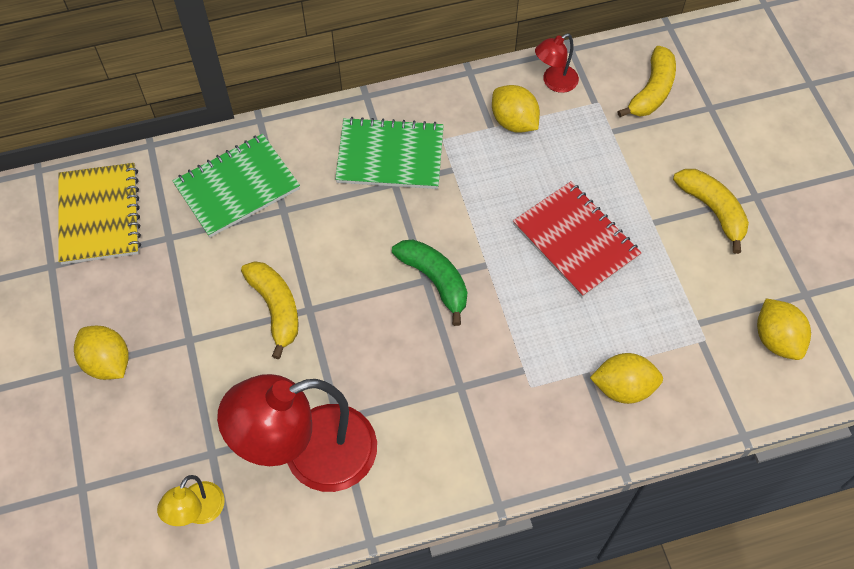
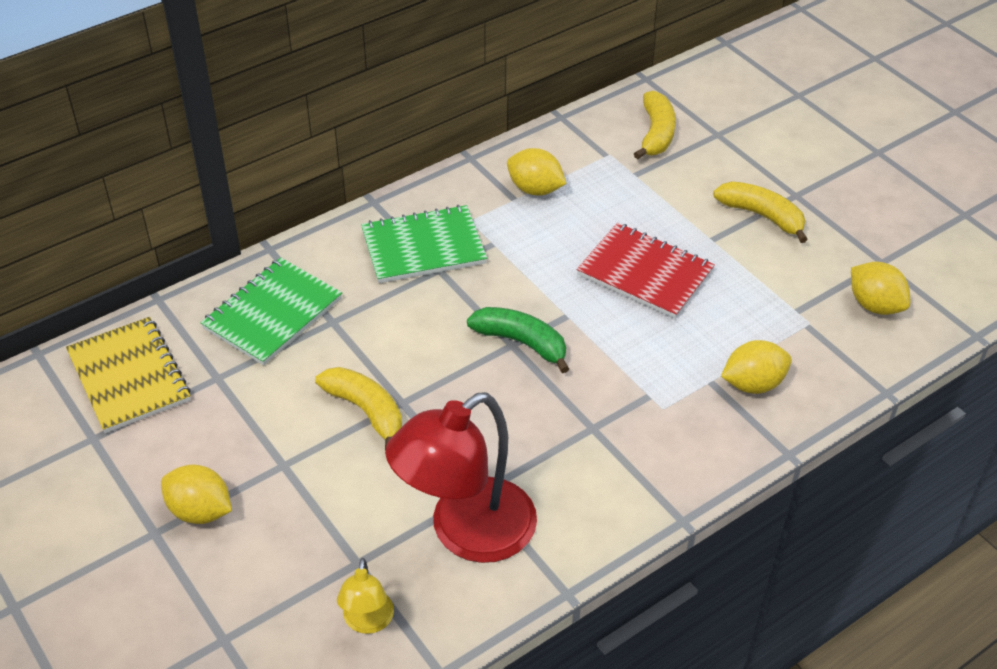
camera: 20 degrees left, 15 degrees down
red lamp [535,33,579,93] -> none

